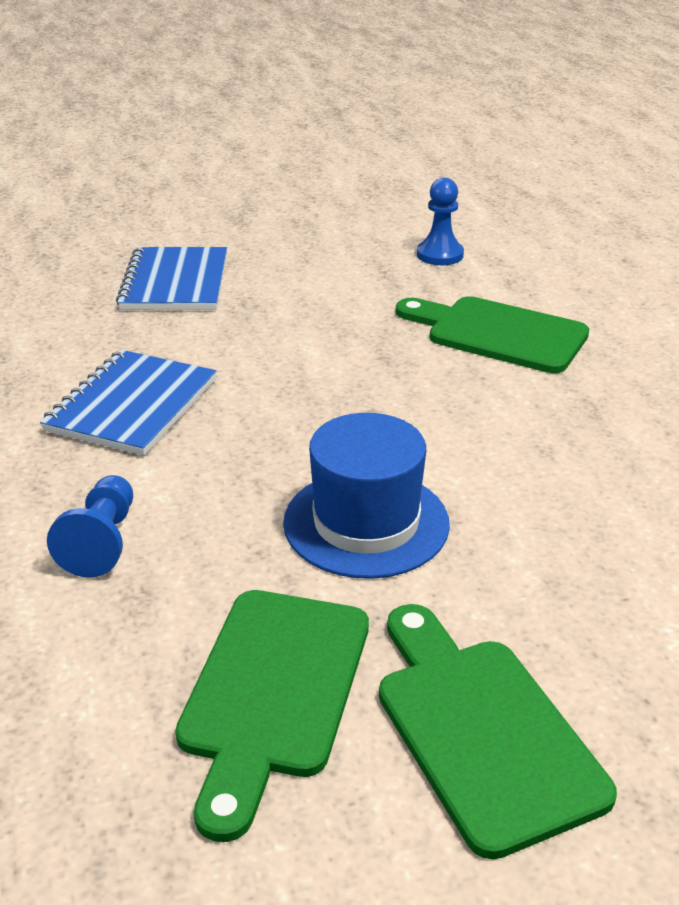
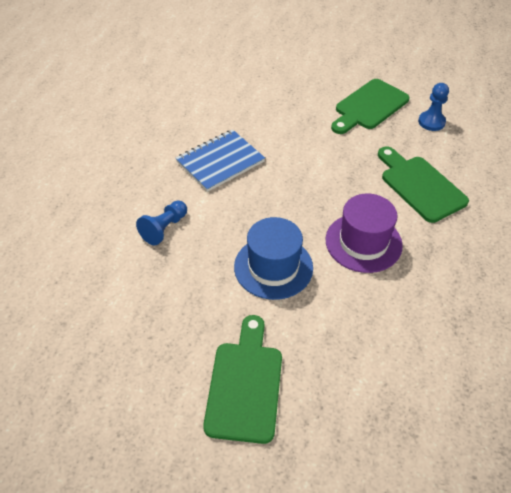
camera: 30 degrees right, 15 degrees up
blue notebook [116,247,227,310] -> none
green cutting board [175,590,369,842] -> green cutting board moved to [331,79,410,134]
none -> purple hat [325,194,403,273]

